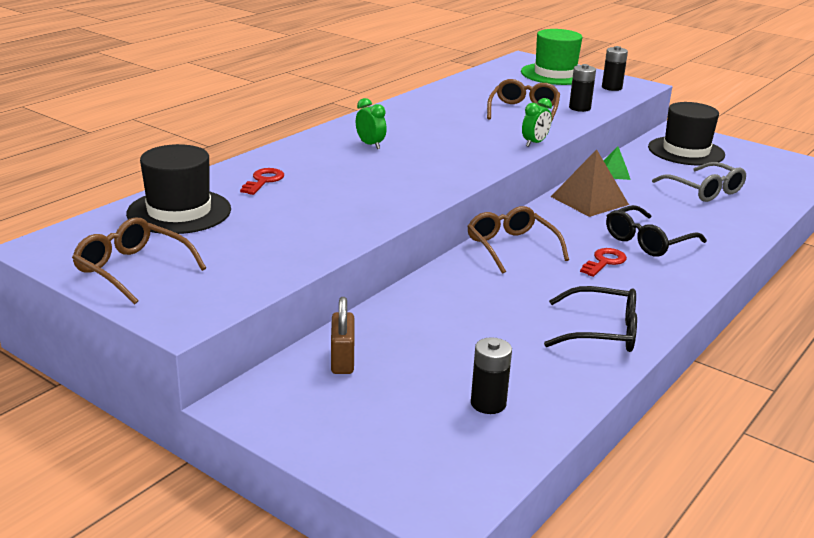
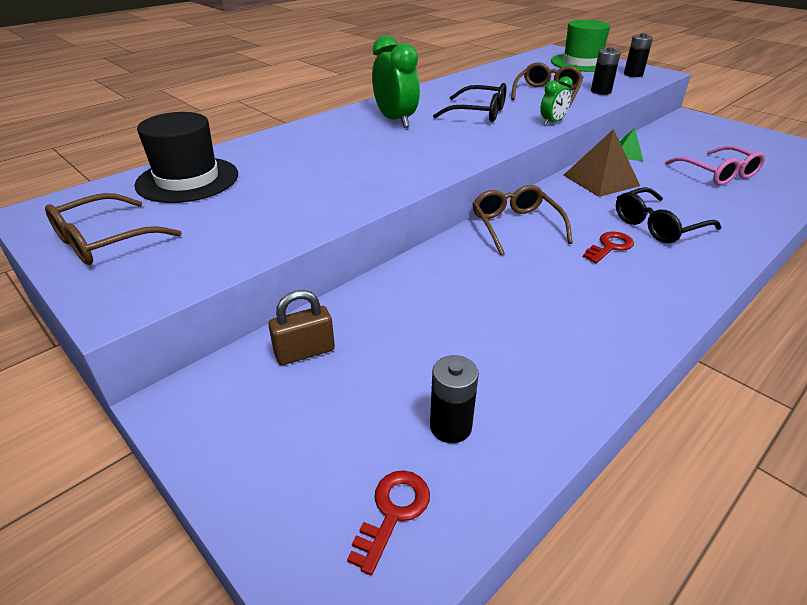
camera: 10 degrees right, 10 degrees up
brown glasses [72,217,206,305] -> brown glasses turned 90 degrees counterclockwise [45,193,182,265]
red key [240,168,284,195] -> red key moved to [347,470,430,575]
brown padlock [331,297,354,374] -> brown padlock turned 60 degrees clockwise [268,290,335,365]
green clock [356,98,387,149] -> green clock [372,35,420,128], size x1.79
black glasses [544,286,637,352] -> black glasses moved to [433,83,506,122]
black hat [648,102,725,165] -> none
grey glasses [652,162,746,202] -> pink glasses [665,146,765,186]

